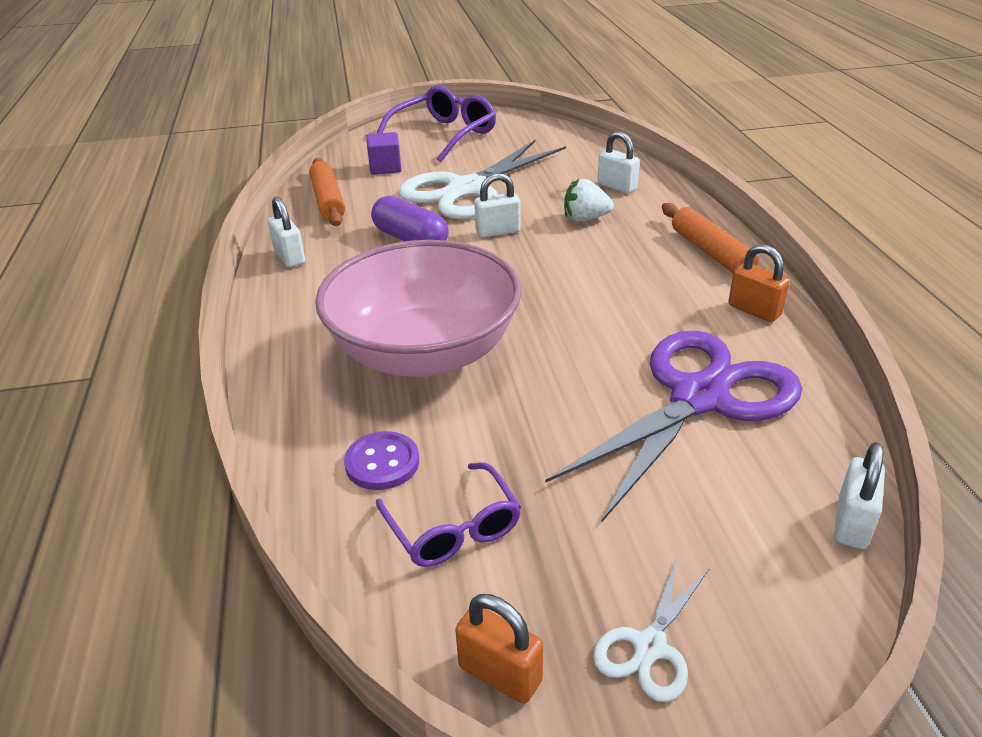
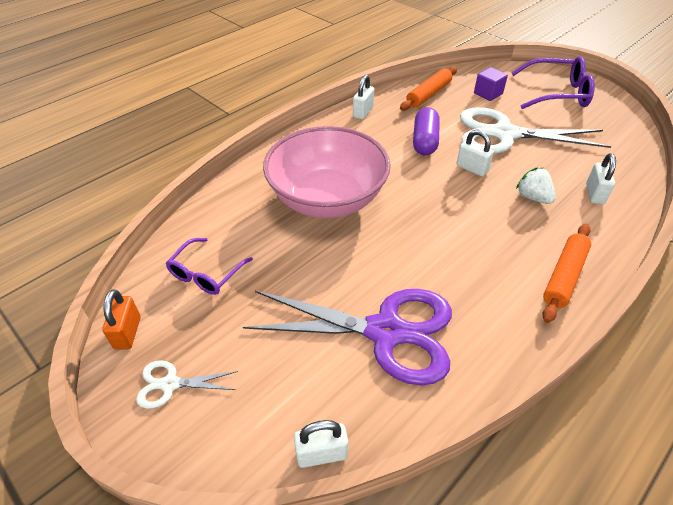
camera: 55 degrees right, 10 degrees up
purple button [344,431,419,490] -> none
orange padlock [728,244,790,322] -> none

